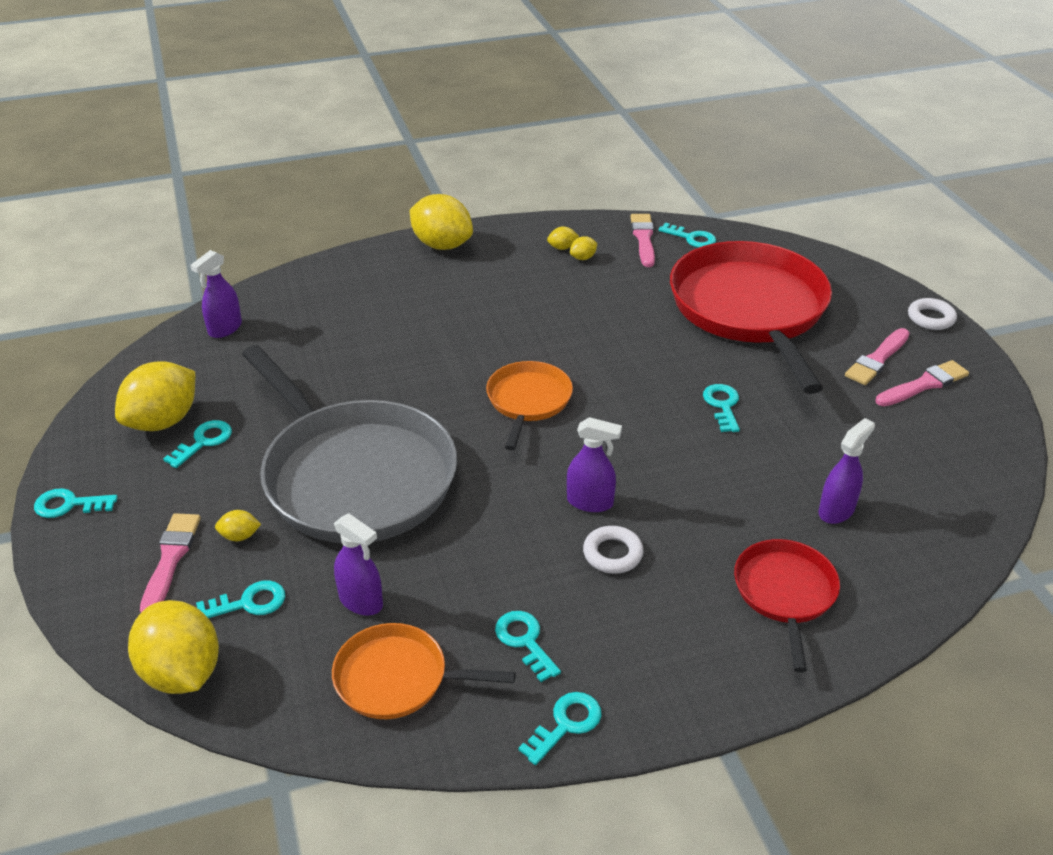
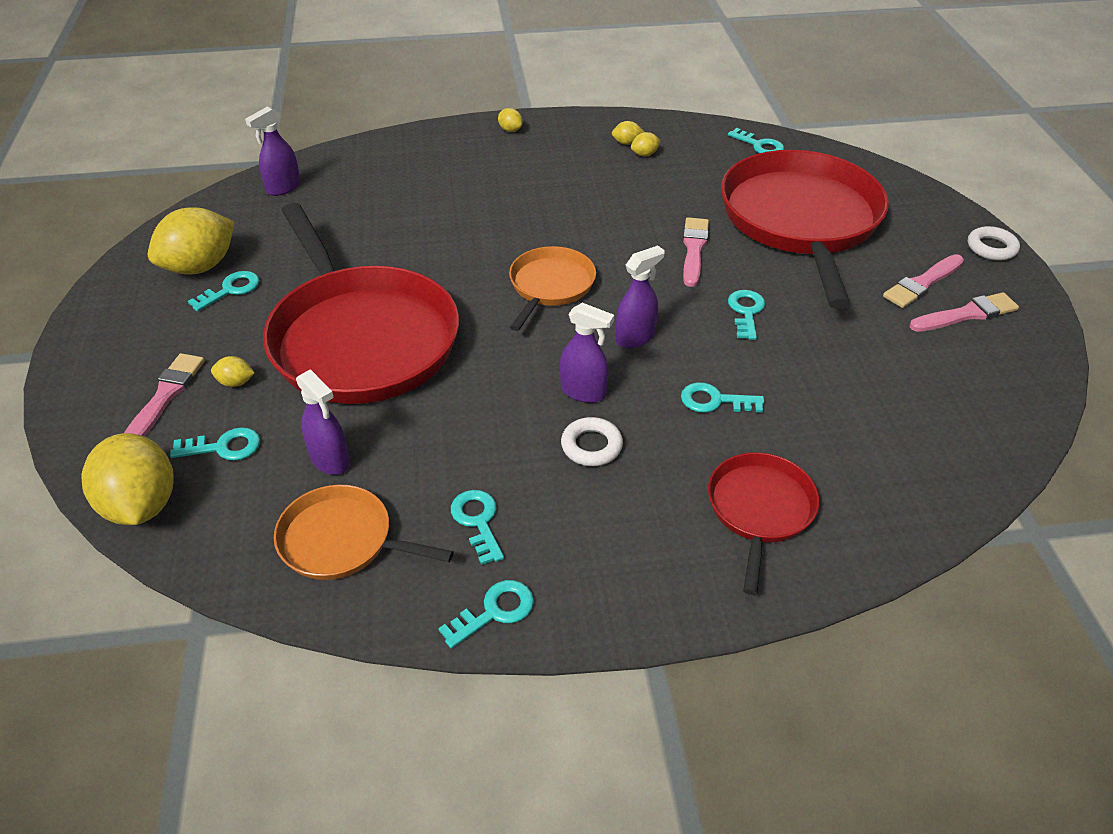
camera: 10 degrees right, 5 degrees up
turquoise key [34,488,118,518] -> turquoise key moved to [681,382,764,413]
grey pan [242,345,457,543] -> red pan [263,203,459,404]
yellow lemon [410,194,473,250] -> yellow lemon [498,108,523,132], size x0.42
pink brush [630,214,655,267] -> pink brush moved to [683,217,709,287]
purple spray bottle [819,418,875,524] -> purple spray bottle moved to [616,245,665,348]

